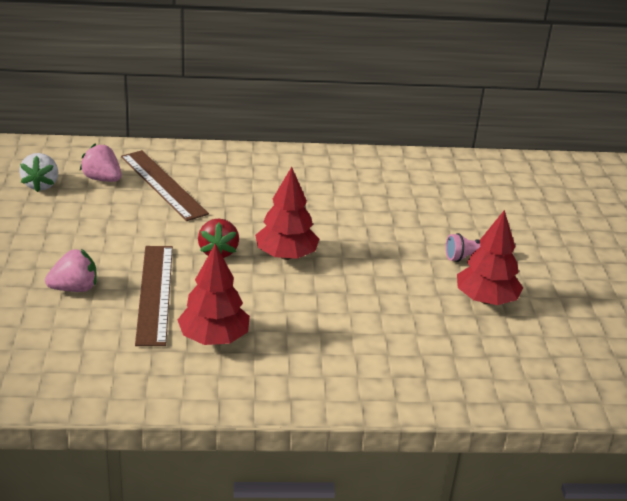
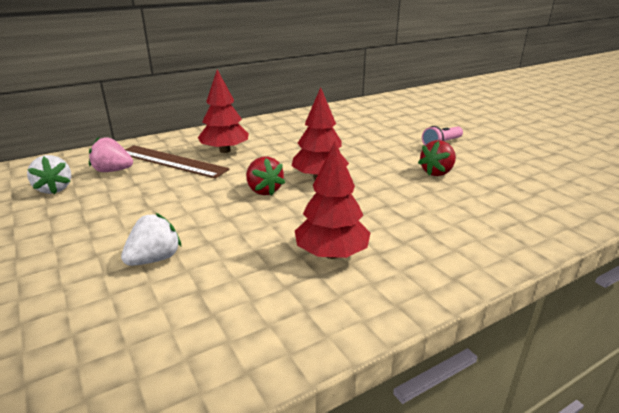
camera: 25 degrees left, 5 degrees down
pink strawberry [45,249,97,292] -> white strawberry [121,213,181,266]
brown ruler [135,246,173,346] -> none
red tree [457,210,523,305] -> red tree moved to [198,69,249,153]
none -> red strawberry [418,140,456,176]

